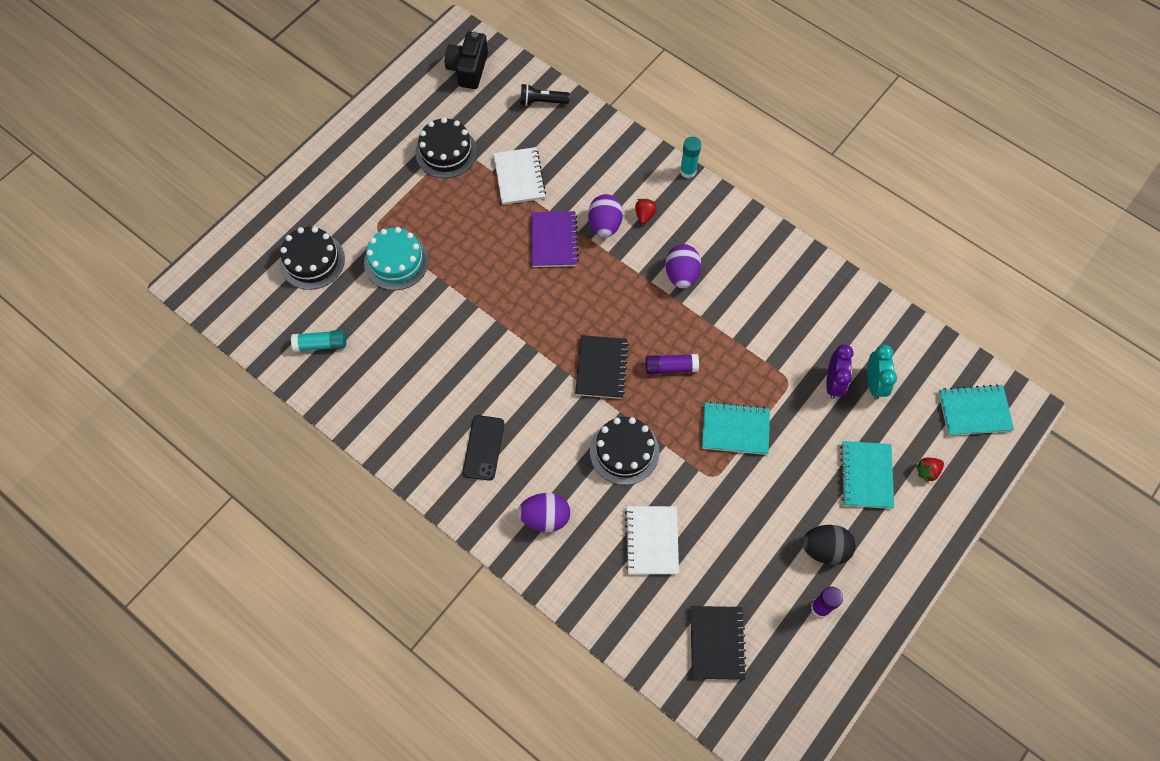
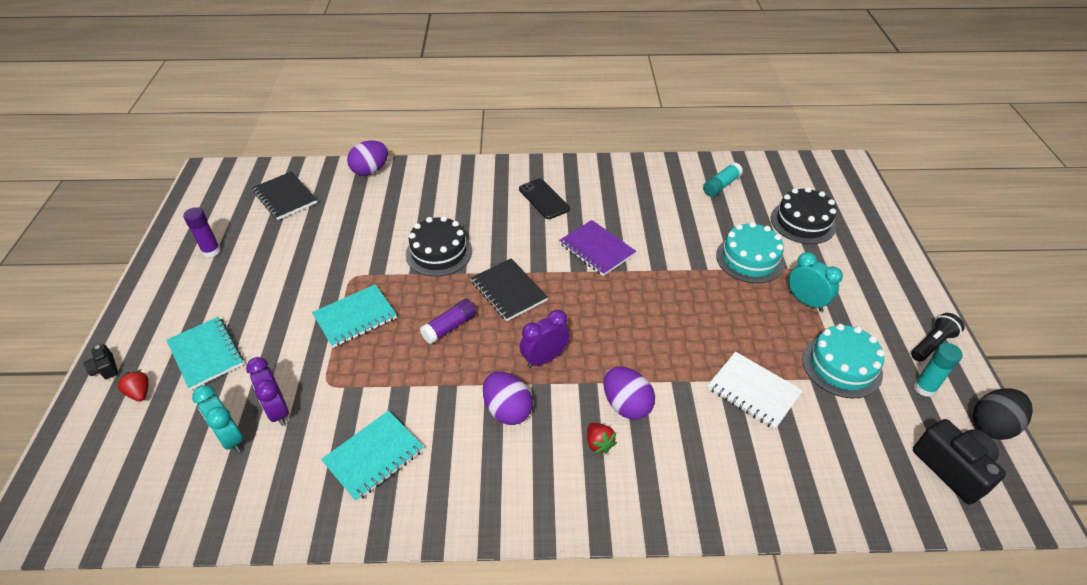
camera: 140 degrees right, 20 degrees down
black cake [415,117,477,178] -> turquoise cake [802,324,885,398]
purple egg [518,493,570,532] -> purple egg moved to [347,141,388,176]
black flashlight [521,84,570,106] -> black flashlight moved to [911,313,965,362]
purple notebook [531,211,579,267] -> purple notebook moved to [559,220,636,276]
white notebook [625,506,679,574] -> none
turquoise glue stick [680,137,701,178] -> turquoise glue stick moved to [914,343,963,397]
black egg [802,525,856,565] -> black egg moved to [973,388,1033,440]
red strawberry [915,458,944,483] -> red strawberry turned 60 degrees counterclockwise [116,369,149,401]
turquoise notebook [938,384,1014,436] -> turquoise notebook moved to [321,411,424,502]
none -> black camera [83,344,118,379]
none -> purple clock [520,310,570,368]
none -> turquoise clock [788,252,843,312]

